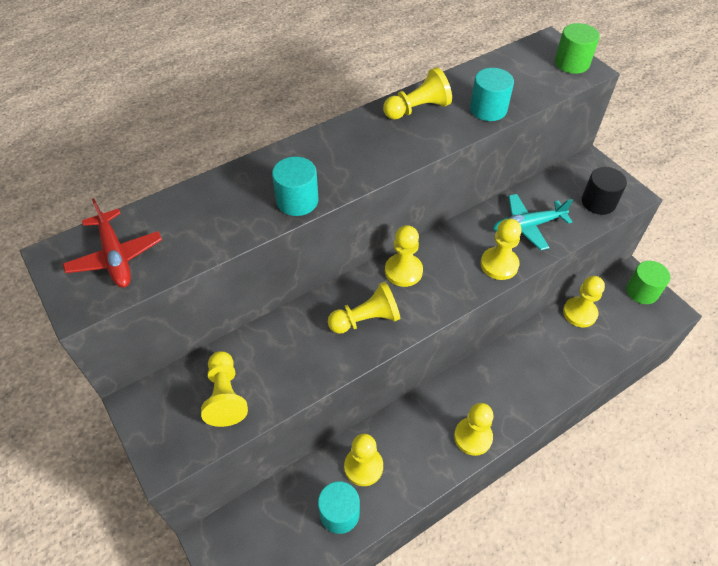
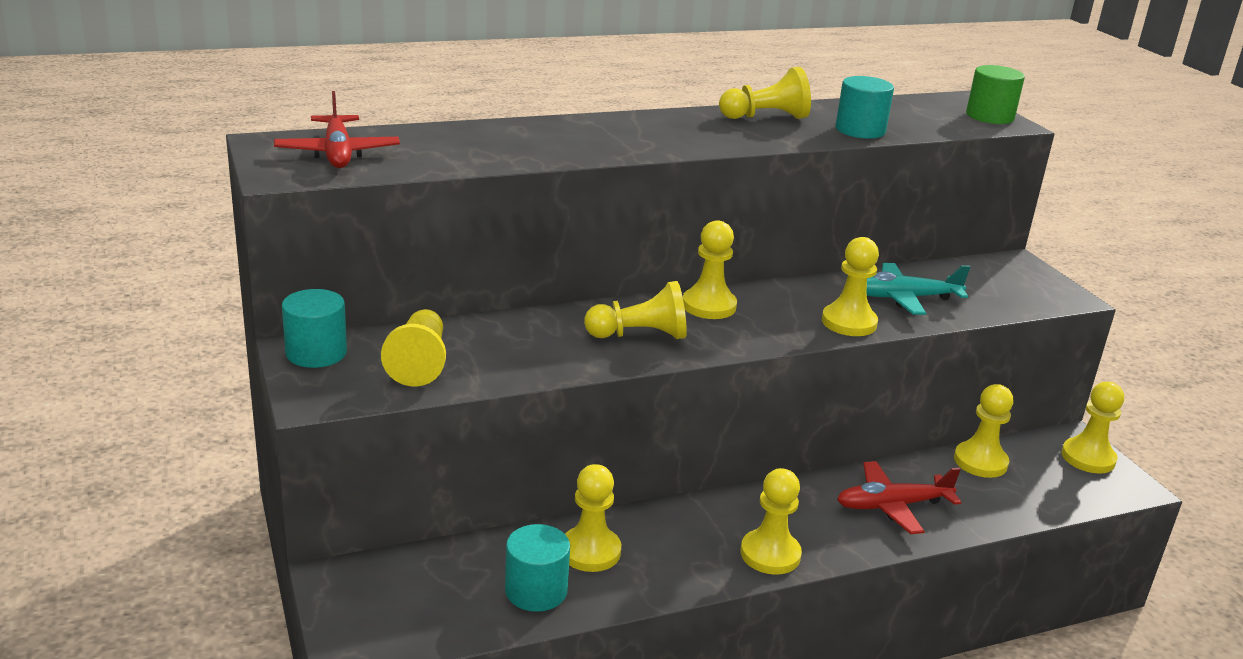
camera: 10 degrees right, 25 degrees down
turquoise cylinder [272,157,319,216] -> turquoise cylinder moved to [282,289,347,368]
black cylinder [582,167,627,215] -> none
green cylinder [626,261,670,304] -> yellow pawn [1062,382,1124,473]
none -> red plane [837,461,961,534]

